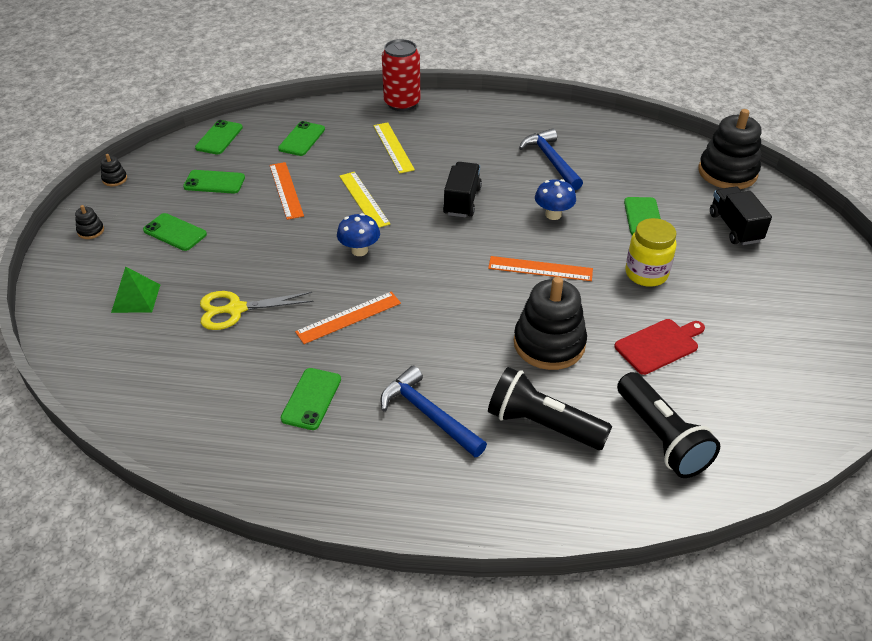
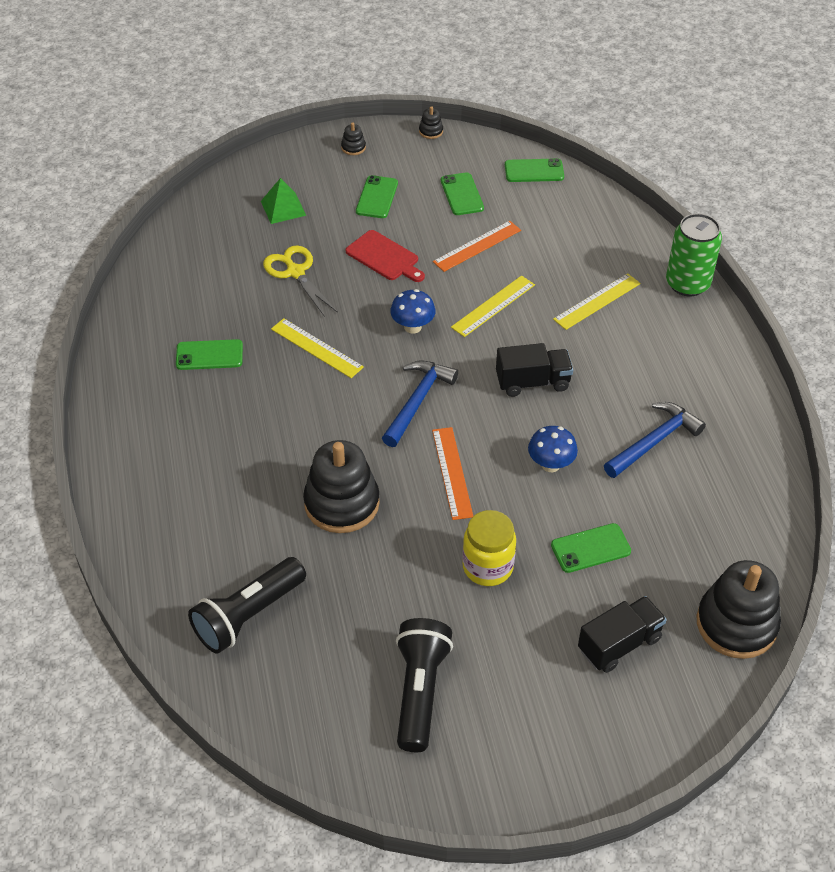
camera: 70 degrees right, 5 degrees up
green phone [278,121,325,156] -> none
orange ruler [295,292,401,344] -> yellow ruler [271,318,364,378]
blue hammer [380,366,487,457] -> blue hammer moved to [382,361,458,447]
red can [382,39,420,111] -> green can [666,213,722,296]
black flashlight [488,367,612,450] -> black flashlight moved to [396,618,453,752]
red cutting board [614,319,705,375] -> red cutting board moved to [346,230,425,282]

